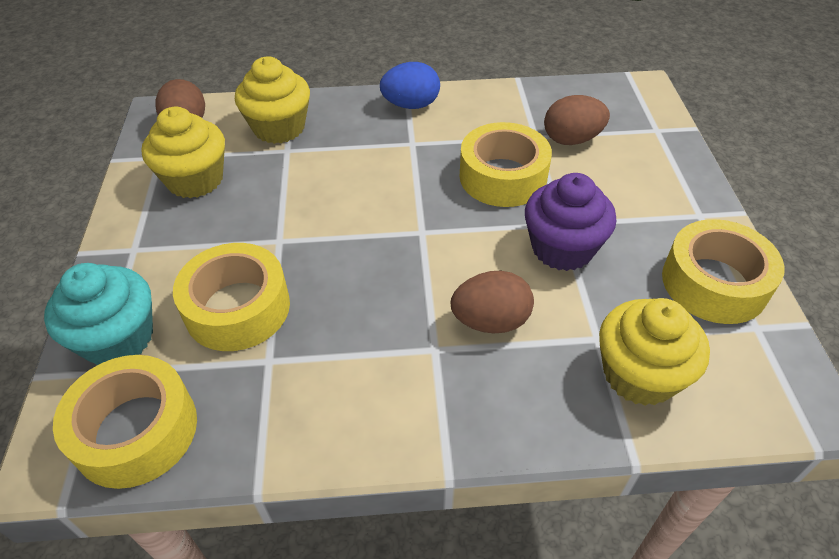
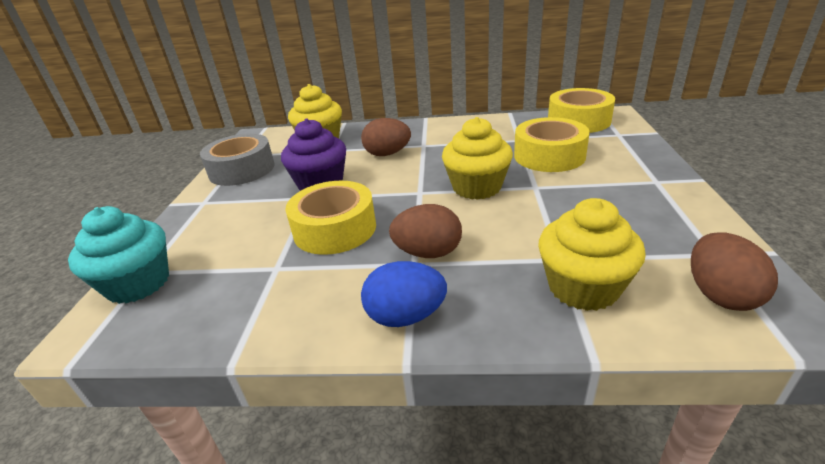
camera: 170 degrees left, 15 degrees down
turquoise cupcake [44,263,153,365] -> turquoise cupcake moved to [68,206,169,304]
yellow cupcake [142,107,225,198] -> yellow cupcake moved to [442,117,513,200]
brown egg [544,95,610,145] -> brown egg moved to [389,204,462,258]
yellow tape [662,219,785,324] -> grey tape [200,133,275,186]

